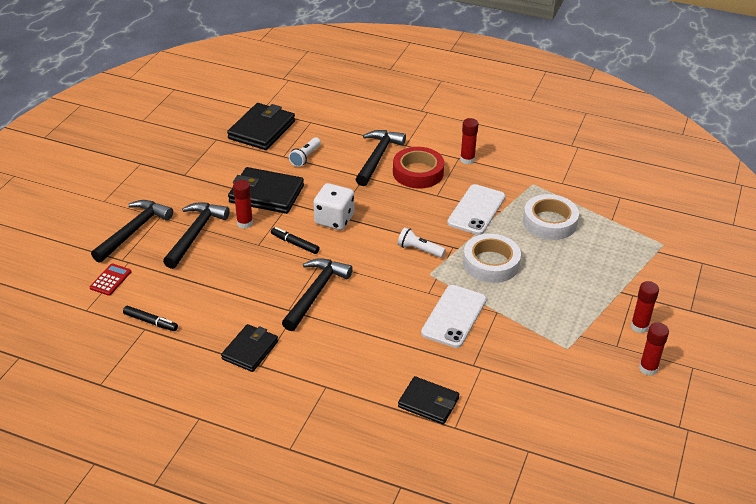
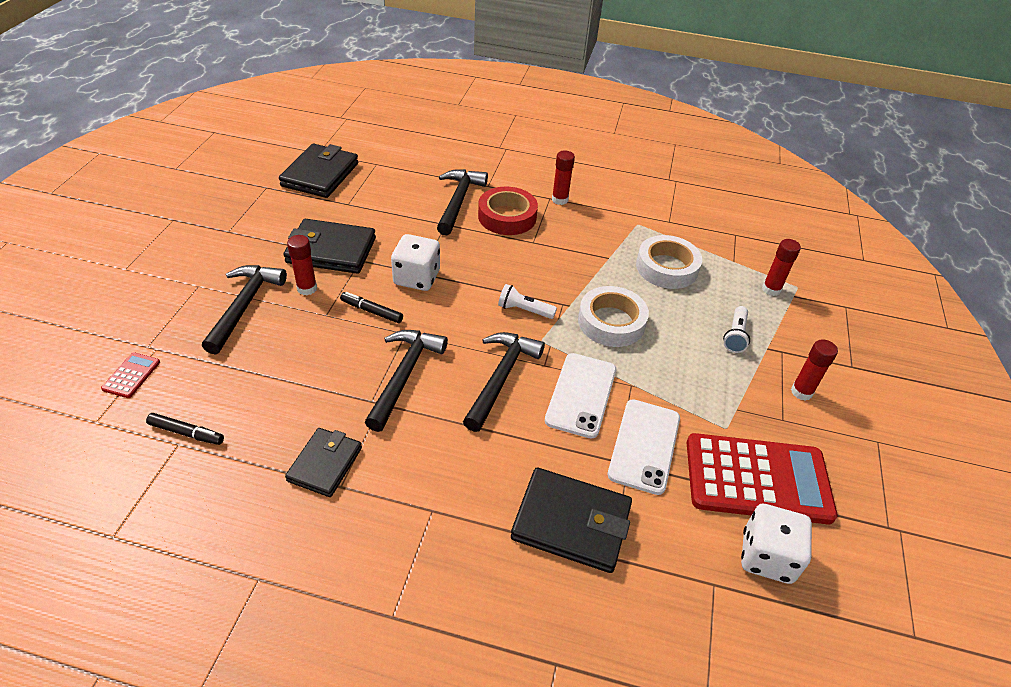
camera: 10 degrees left, 5 degrees up
black hammer [91,200,173,263] -> black hammer moved to [463,332,545,432]
white flashlight [289,137,321,167] -> white flashlight moved to [723,306,750,353]
black wallet [398,376,459,424] -> black wallet [511,468,632,573], size x1.55
white phone [447,184,505,235] -> white phone moved to [608,399,680,495]
red glue stick [639,322,669,376] -> red glue stick moved to [762,239,801,296]
none -> red calculator [687,433,838,524]
none -> white dice [741,504,812,584]

